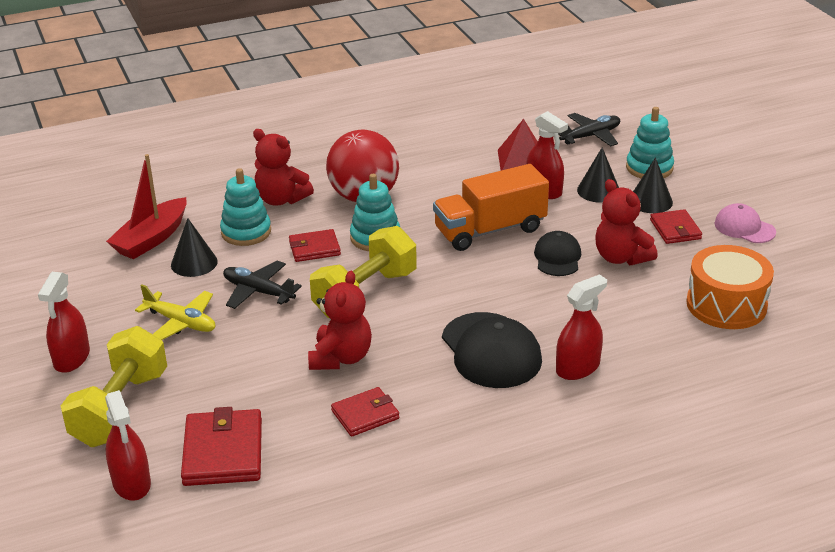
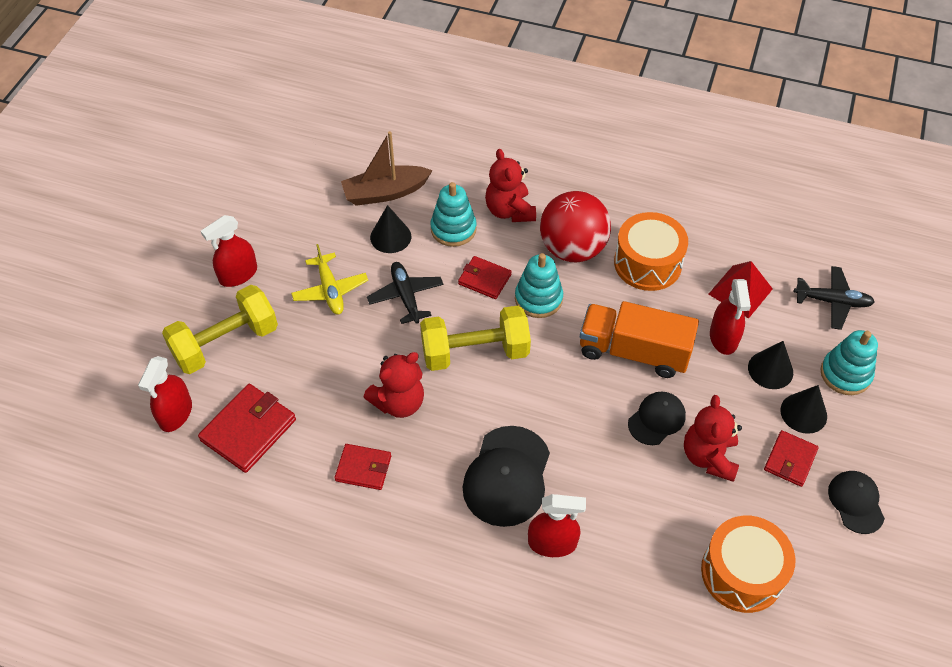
camera: 40 degrees right, 20 degrees up
red boat [106,154,187,259] -> brown boat [341,131,433,206]
pink cap [714,203,776,243] -> black cap [828,471,885,534]
none -> orange drum [614,212,688,291]

